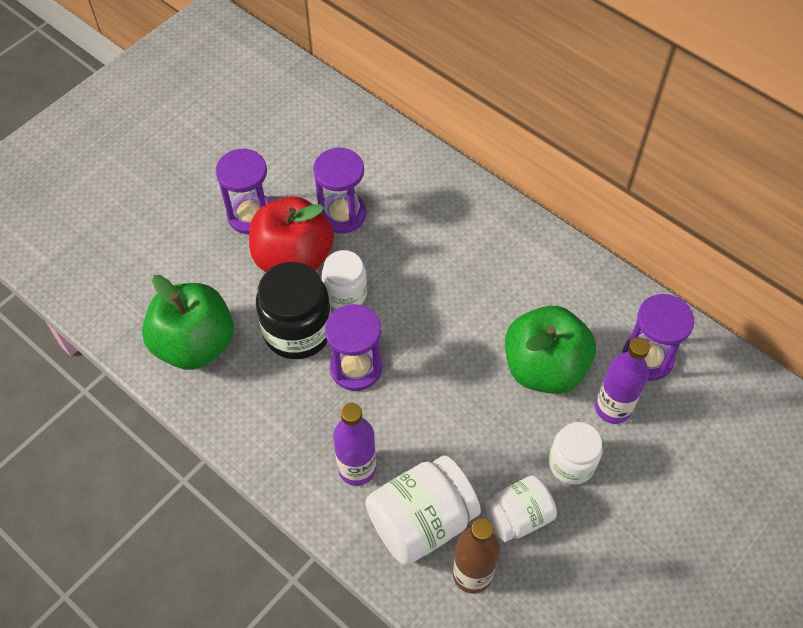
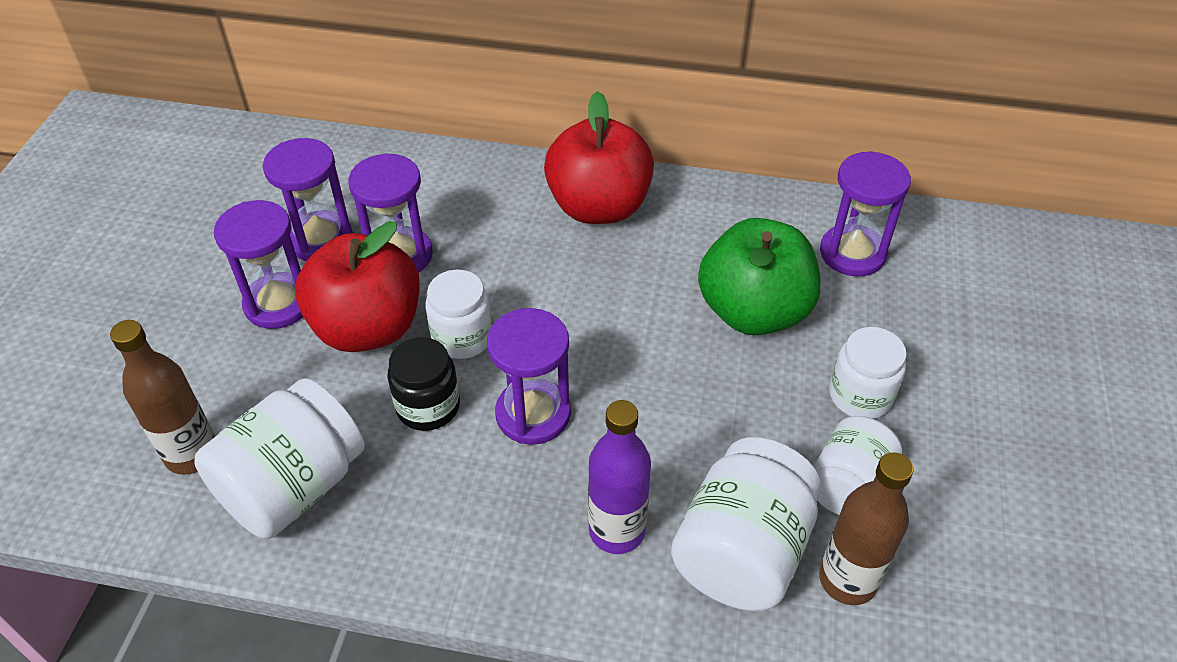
camera: 30 degrees left, 10 degrees down
green apple [142,275,234,370] -> white jar [194,378,364,539]
black jar [256,262,331,359] -> black jar [387,337,460,431], size x0.64
purple bottle [595,337,650,424] -> none
none -> brown bottle [110,320,215,475]
none -> purple hourglass [263,138,353,261]
none -> red apple [544,91,654,224]

